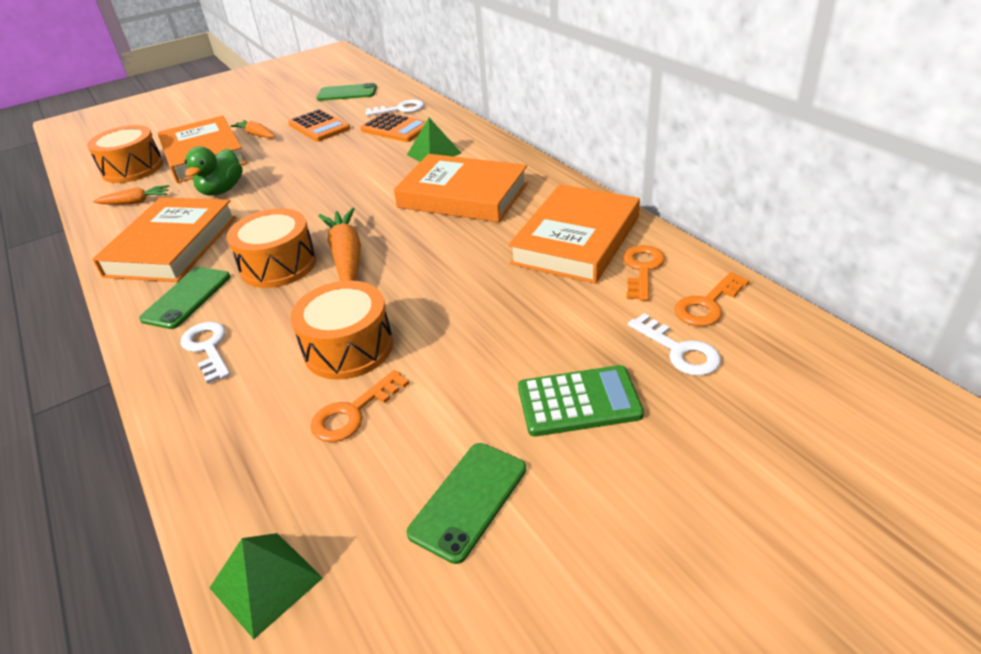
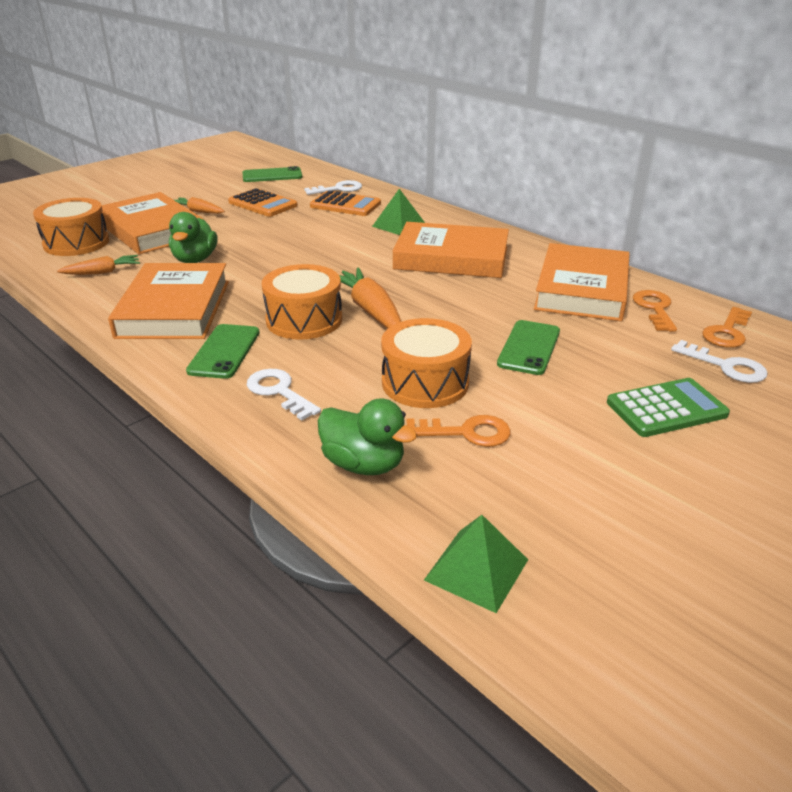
camera: 15 degrees left, 5 degrees down
orange key [311,370,409,442] -> orange key turned 120 degrees counterclockwise [407,415,511,447]
green phone [406,443,526,564] -> green phone moved to [497,320,560,375]
none -> green duck [318,398,417,475]

